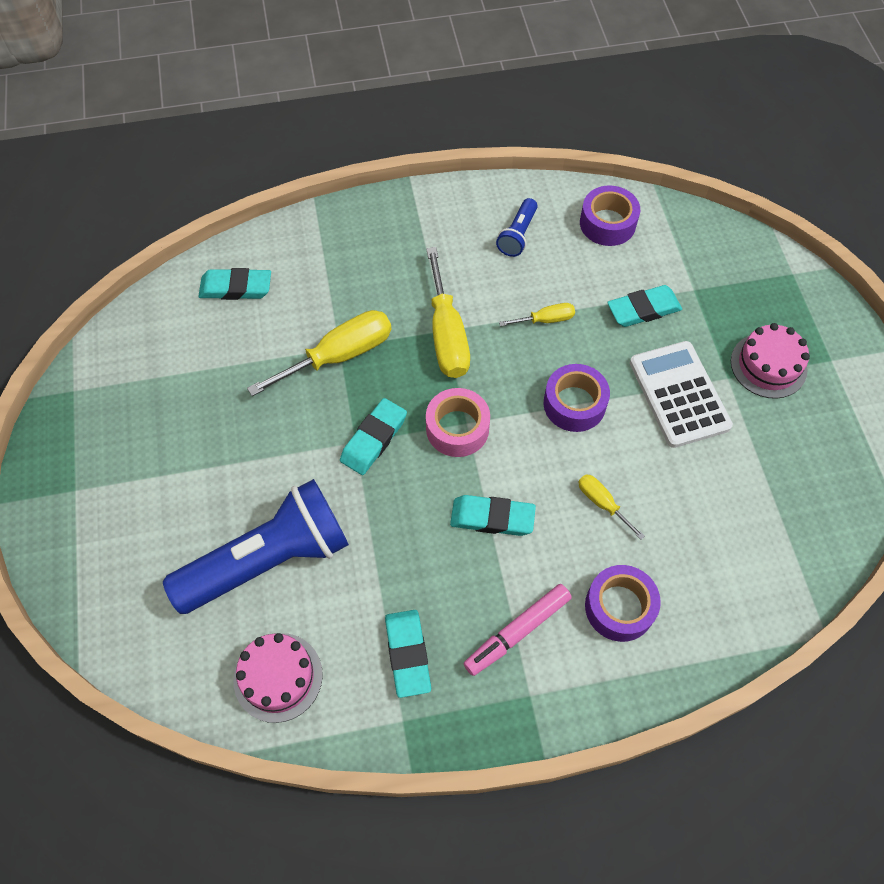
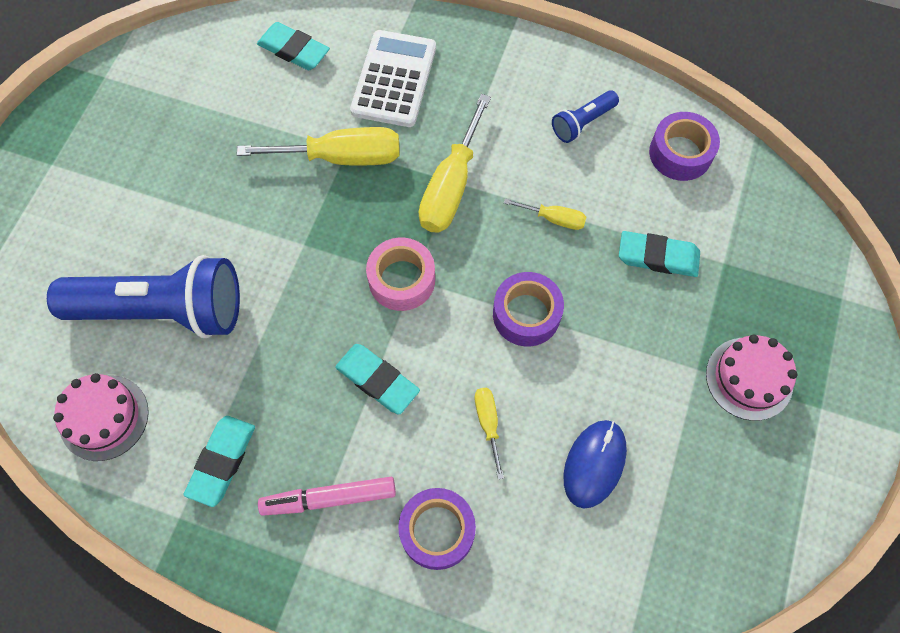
camera: 30 degrees right, 5 degrees up
turquoise eraser [340,398,407,475] -> none
white calculator [630,341,733,448] -> white calculator moved to [350,30,436,127]
none -> blue mouse [563,420,627,509]

